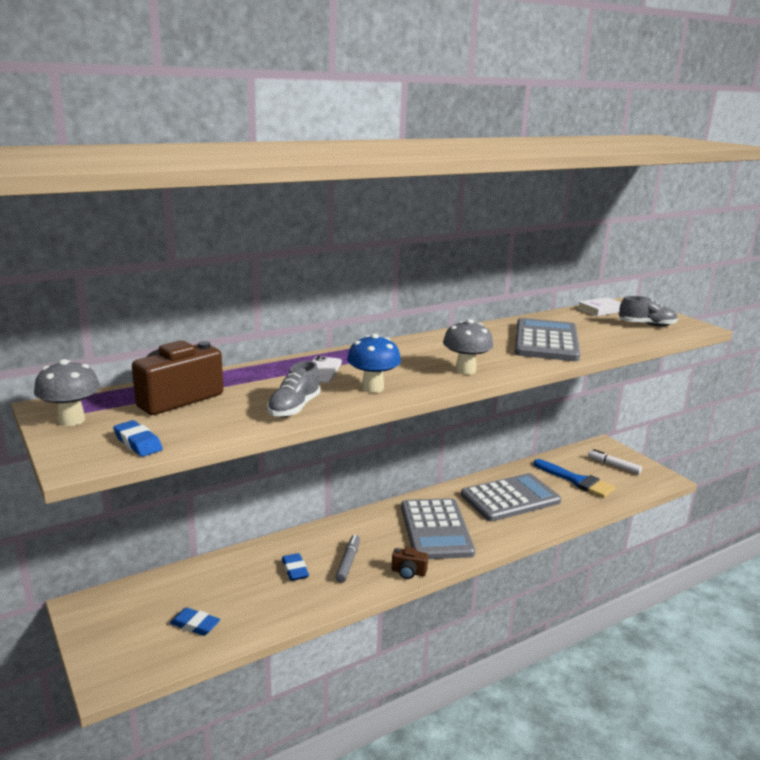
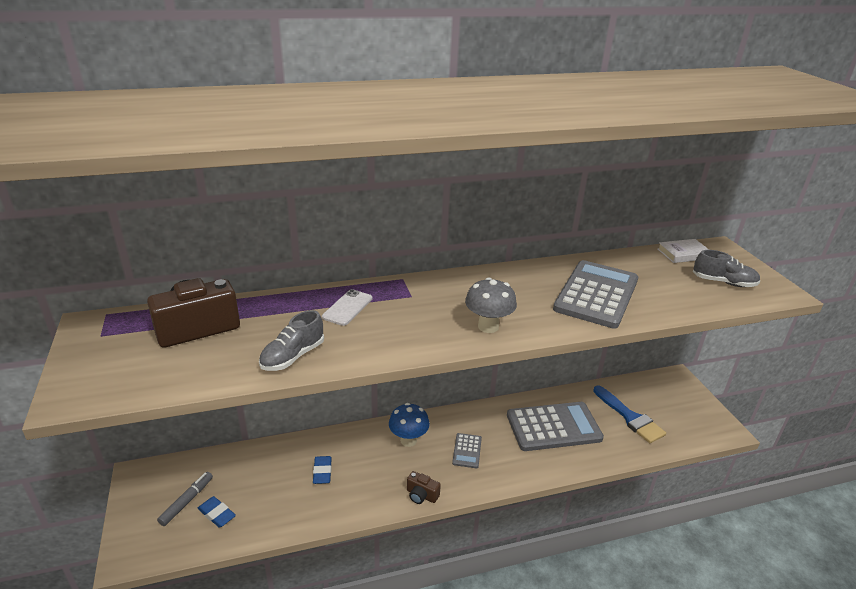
camera: 15 degrees right, 10 degrees up
grey mushroom [34,359,100,426] -> none
blue eraser [113,420,163,457] -> none
grey marker [335,535,360,583] -> grey marker moved to [157,472,213,526]
blue mushroom [347,334,401,393] -> blue mushroom moved to [389,403,430,447]
grey calculator [401,498,475,559] -> grey calculator [452,433,482,468], size x0.46
white marker [588,449,642,474] -> none

